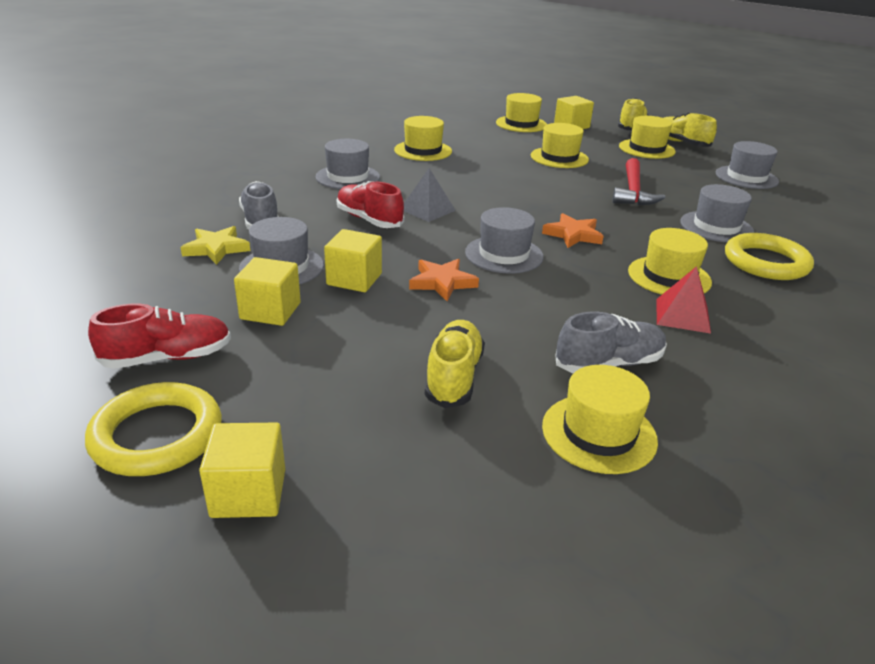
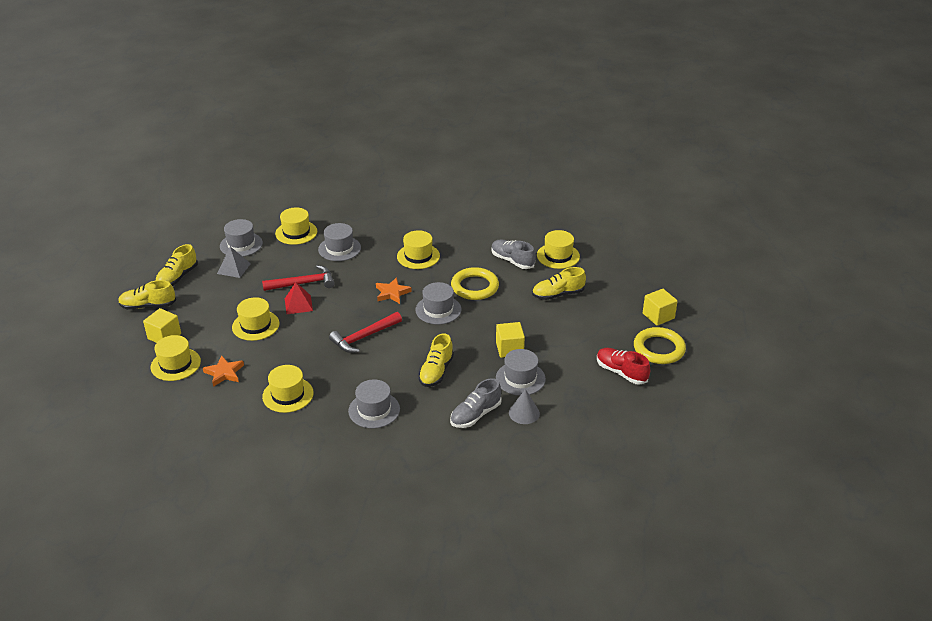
camera: 115 degrees left, 5 degrees up
yellow star [180,226,250,265] -> grey cone [509,389,540,424]
yellow cube [234,257,301,326] -> none
red shoe [337,181,404,228] -> yellow shoe [418,333,454,387]
grey pyramid [404,168,456,222] -> grey pyramid moved to [217,246,251,278]
orange star [409,259,479,301] -> orange star moved to [203,356,244,387]
yellow hat [619,116,676,159] -> yellow hat moved to [275,207,317,245]
red pyramid [656,266,711,334] -> red pyramid moved to [285,282,313,314]
yellow ring [725,233,814,280] -> yellow ring moved to [451,267,499,300]
none -> red hammer [329,312,402,353]

